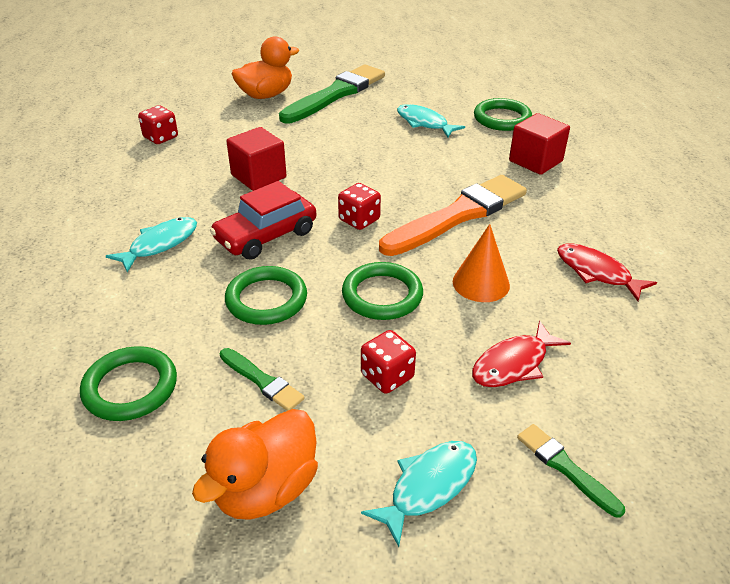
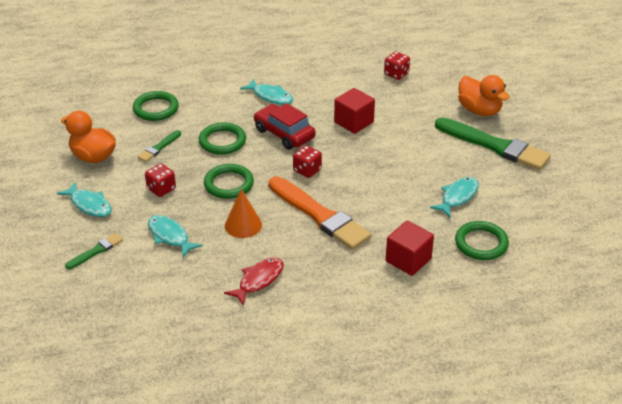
camera: 85 degrees right, 0 degrees up
red fish [472,321,571,387] -> turquoise fish [148,215,203,257]

